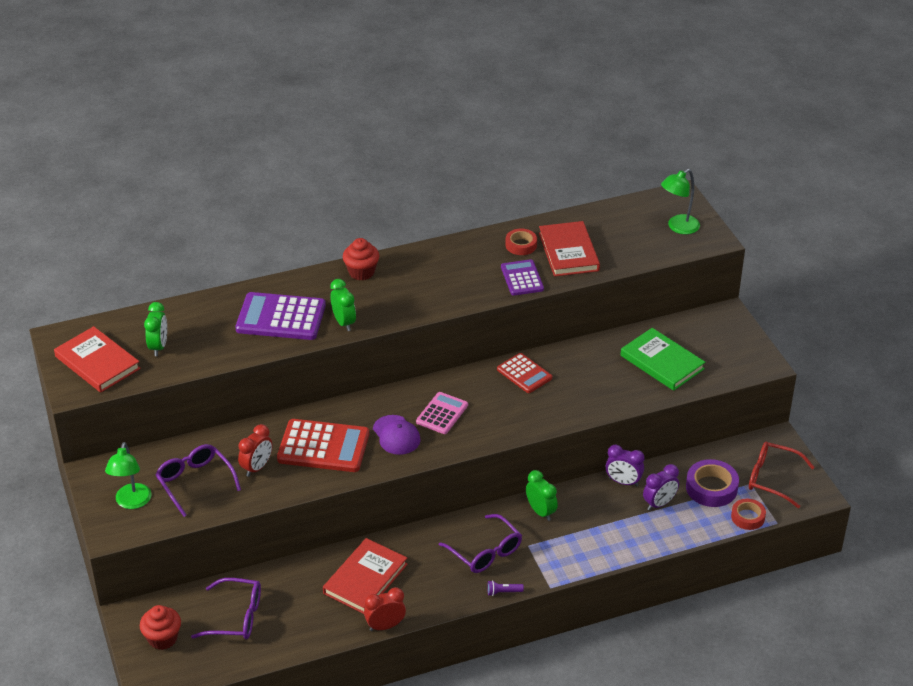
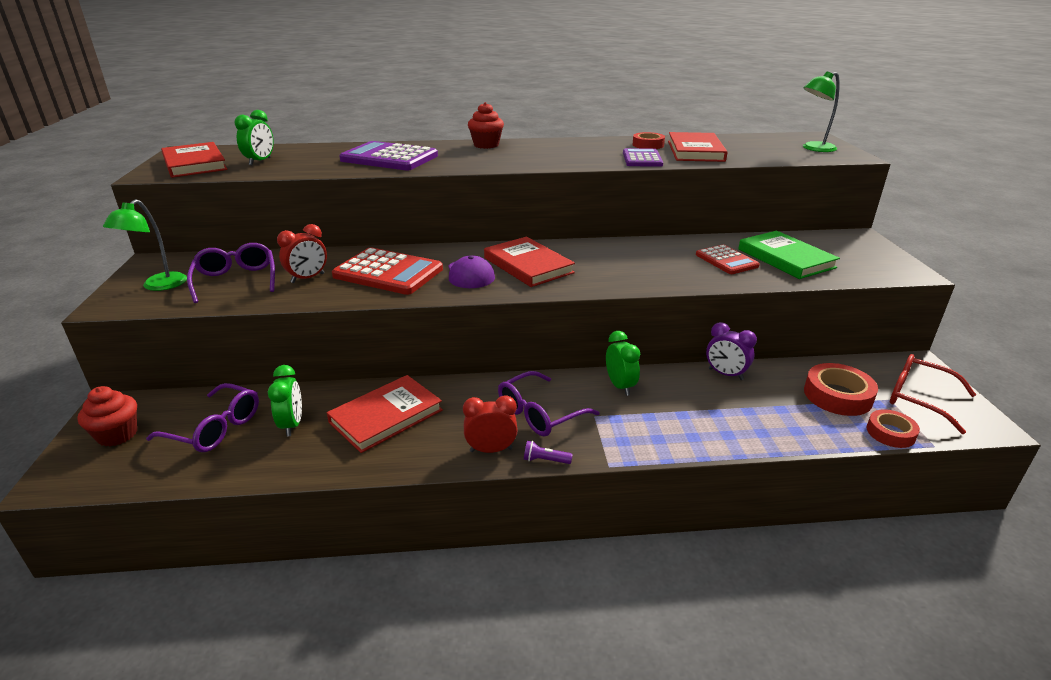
camera: 15 degrees right, 10 degrees down
green clock [330,279,356,331] -> green clock moved to [268,365,302,436]
red clock [364,587,406,631] -> red clock moved to [463,395,518,453]
pink calculator [416,392,468,434] -> red book [484,237,575,287]
purple glasses [439,514,522,573] -> purple glasses turned 75 degrees clockwise [498,371,600,436]
red calculator [497,353,552,393] -> red calculator moved to [696,244,760,274]
purple clock [643,464,679,511] -> none
purple tape [686,459,739,507] -> red tape [804,363,878,416]

